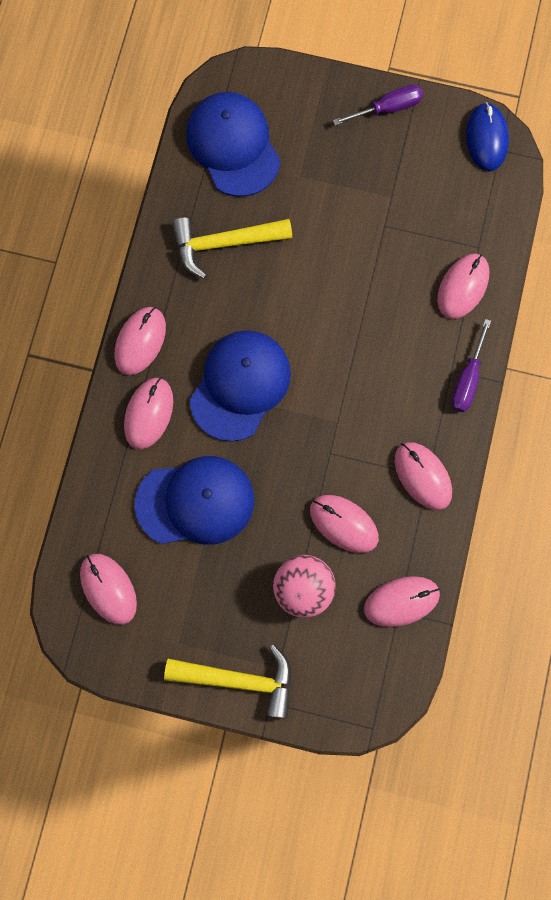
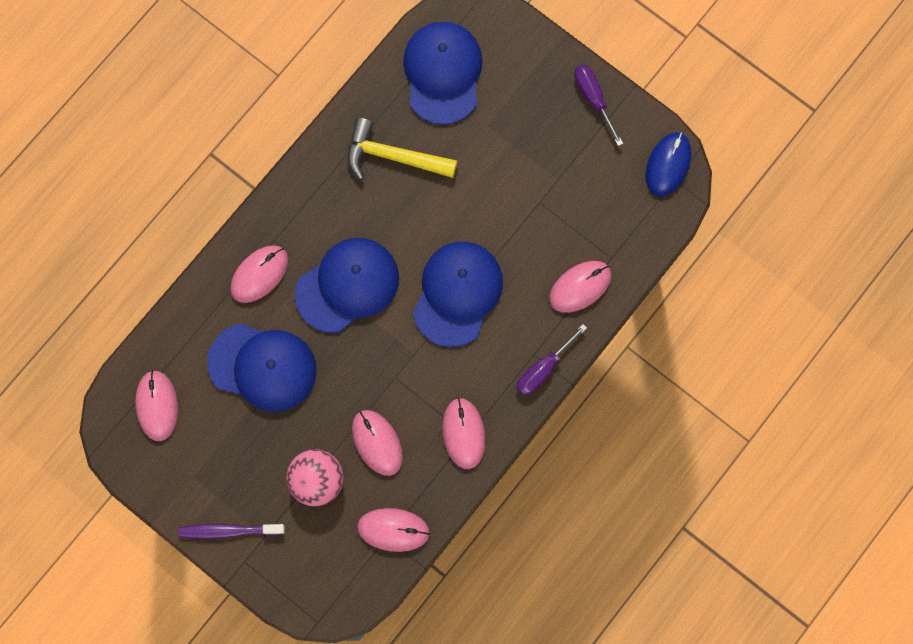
camera: 25 degrees right, 0 degrees up
pink mouse [114,307,166,375] -> none
yellow hammer [164,644,291,719] -> purple toothbrush [178,524,285,539]
purple screwdriver [333,84,423,126] -> purple screwdriver turned 120 degrees counterclockwise [574,65,623,146]
none -> blue cap [413,242,503,347]

